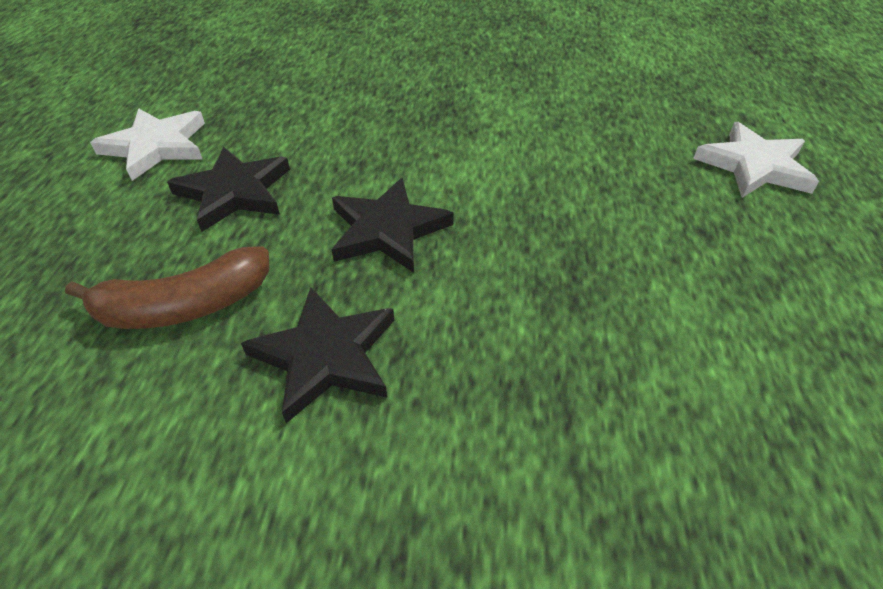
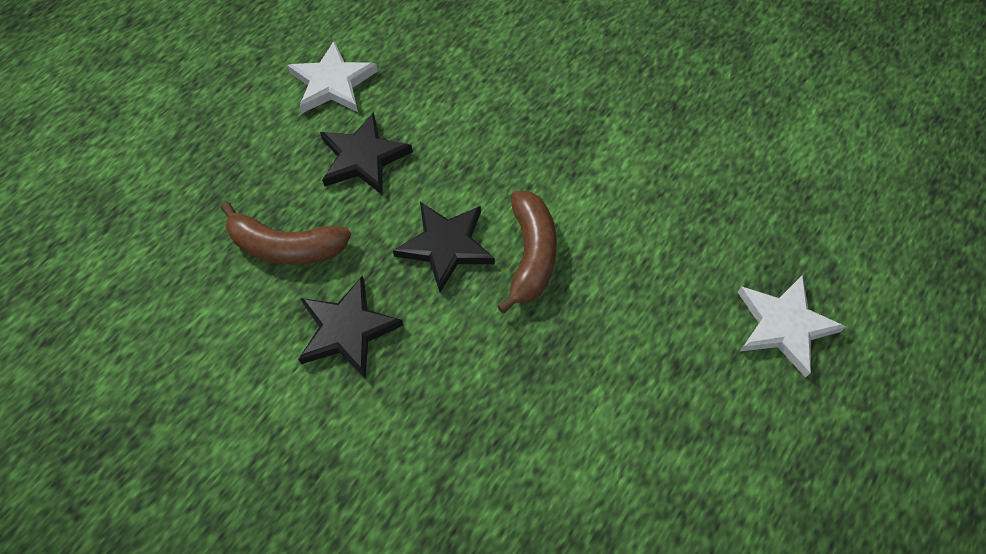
camera: 30 degrees right, 15 degrees up
none -> brown banana [497,191,557,313]

